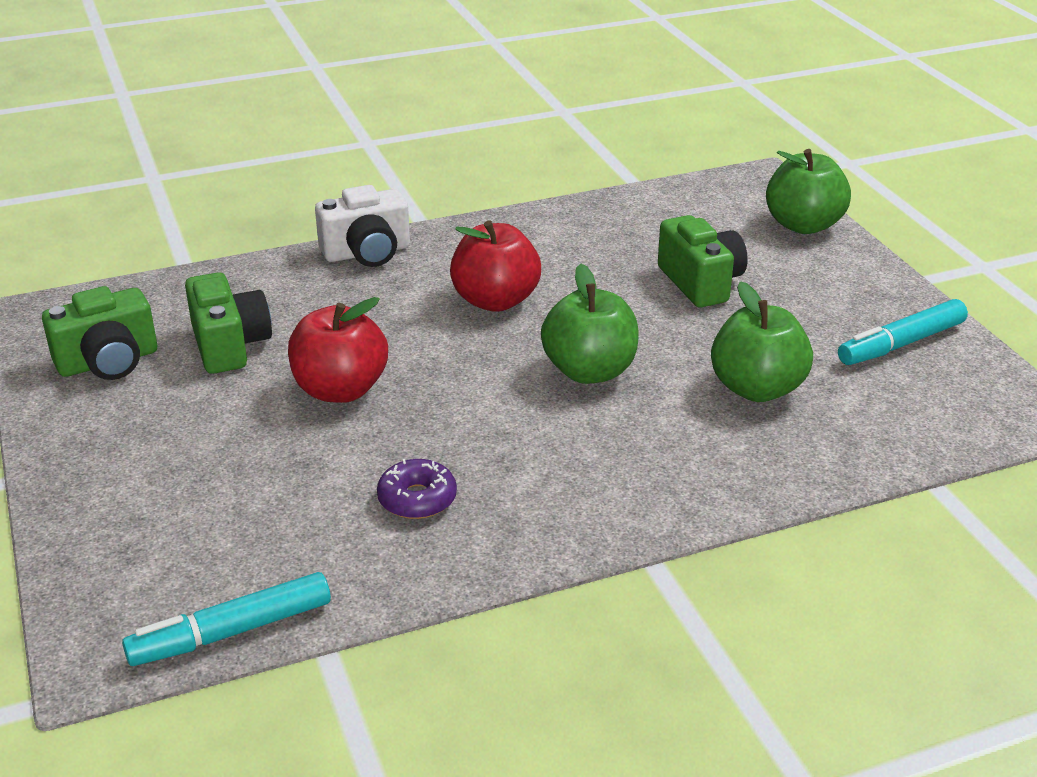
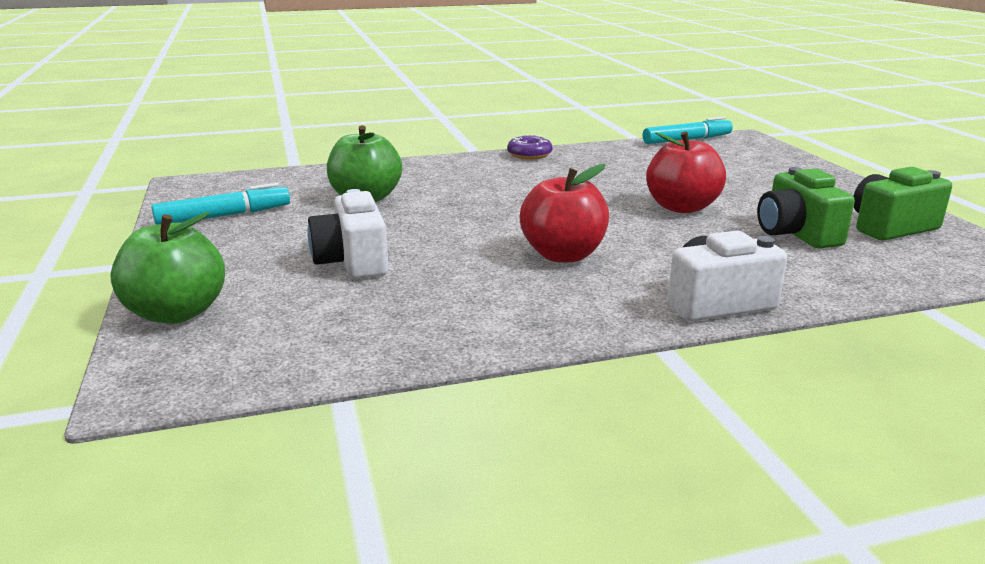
camera: 175 degrees left, 10 degrees down
purple donut [377,459,457,519] -> purple donut moved to [507,134,553,160]
green apple [541,264,639,384] -> none
green camera [658,215,748,308] -> white camera [307,189,389,279]

